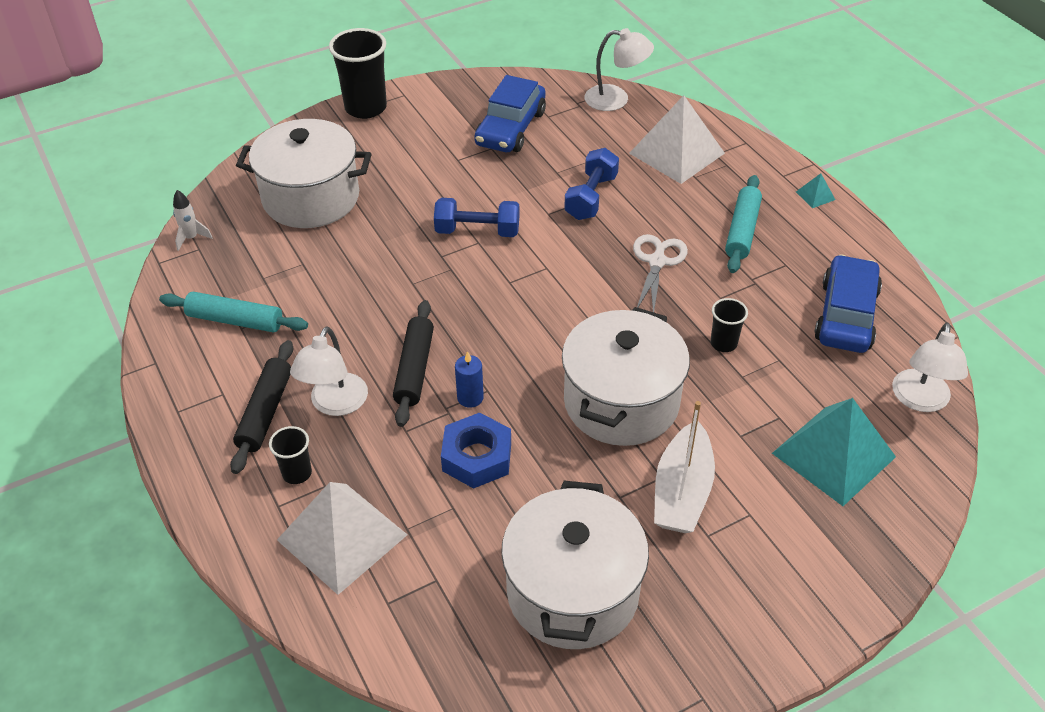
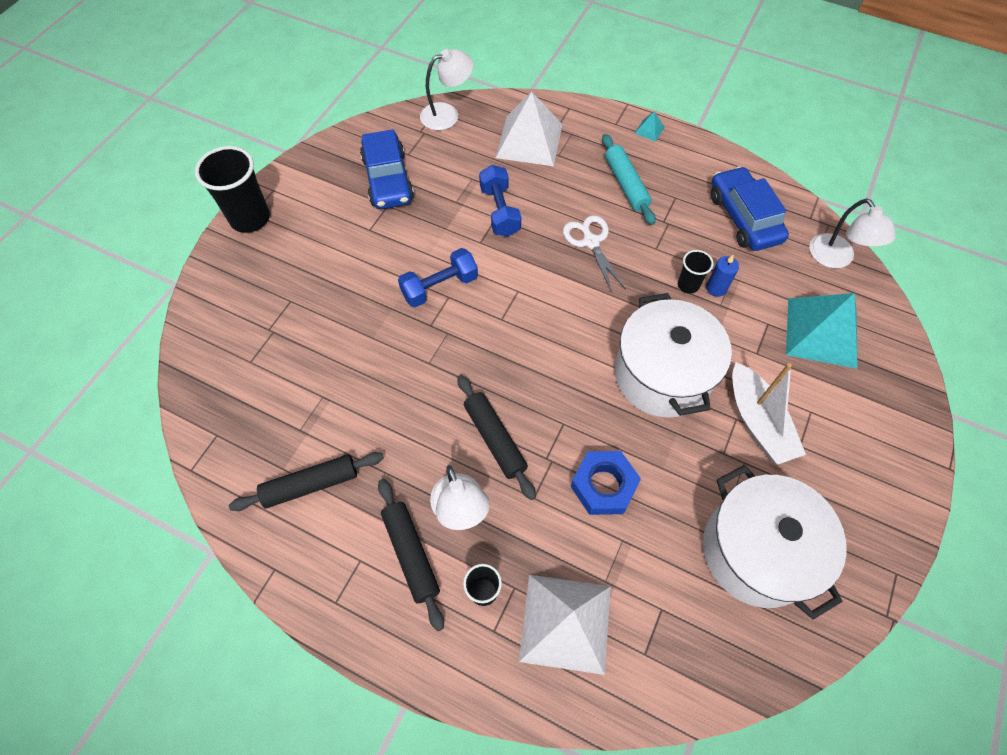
camera: 35 degrees left, 15 degrees up
turquoise rolling pin [159,292,308,333] -> black rolling pin [229,452,384,511]
white rocket [173,190,213,251] -> none
white pot [236,119,371,228] -> none
blue candle [455,351,484,408] -> blue candle moved to [706,255,739,297]

